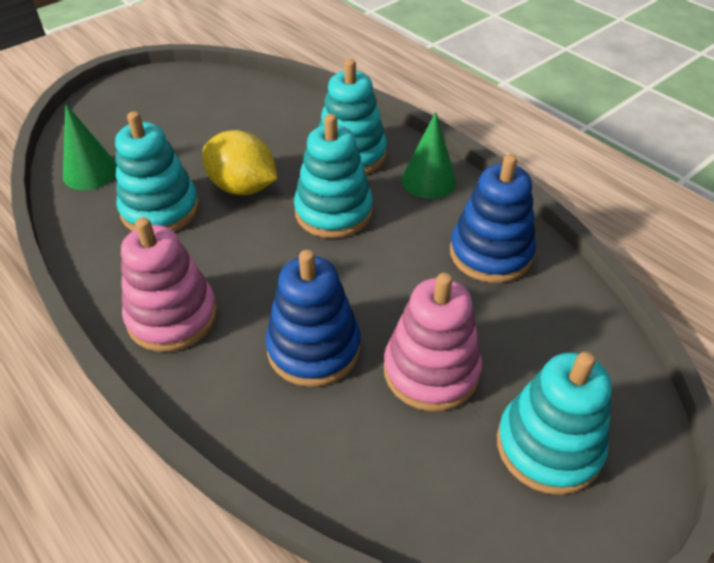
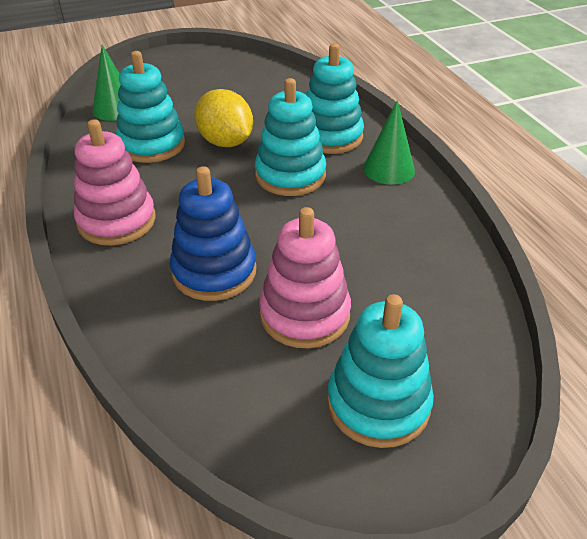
camera: 20 degrees right, 5 degrees down
blue stacking toy [450,154,536,283] -> none

